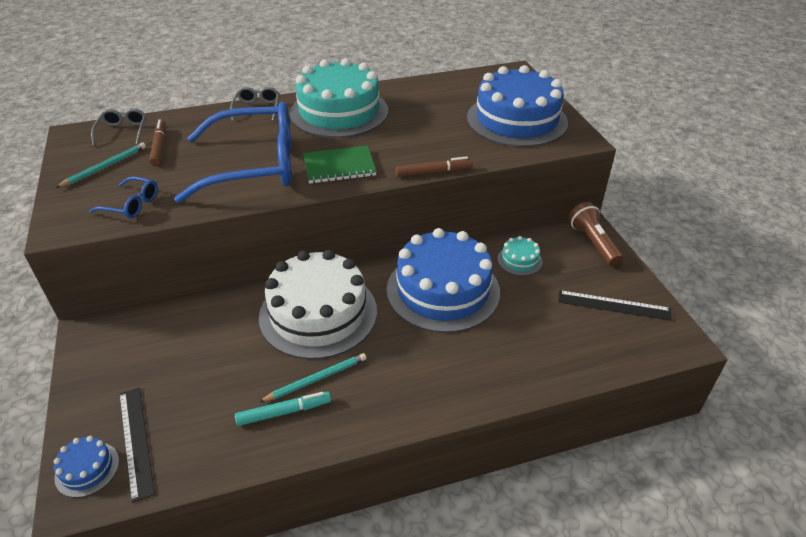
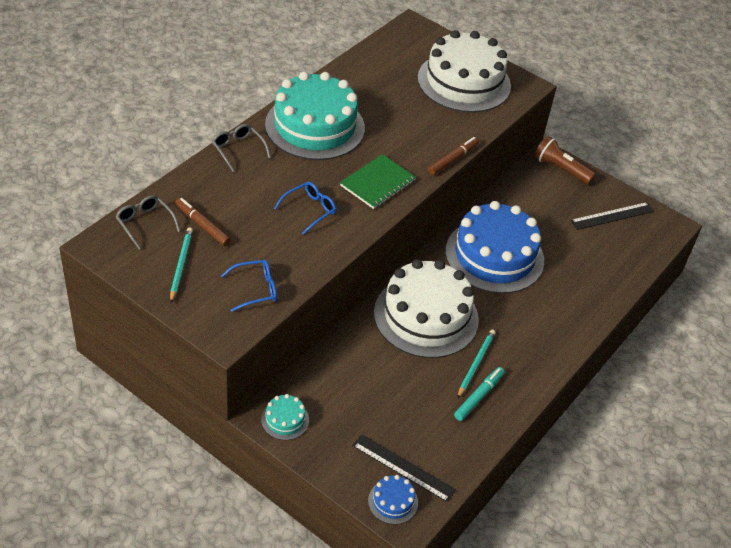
camera: 40 degrees left, 5 degrees up
blue glasses [174,102,291,203] -> blue glasses [274,182,336,235], size x0.41
blue cake [467,65,568,147] -> white cake [418,30,511,113]
turquoise cake [497,236,542,276] -> turquoise cake moved to [261,394,309,440]

